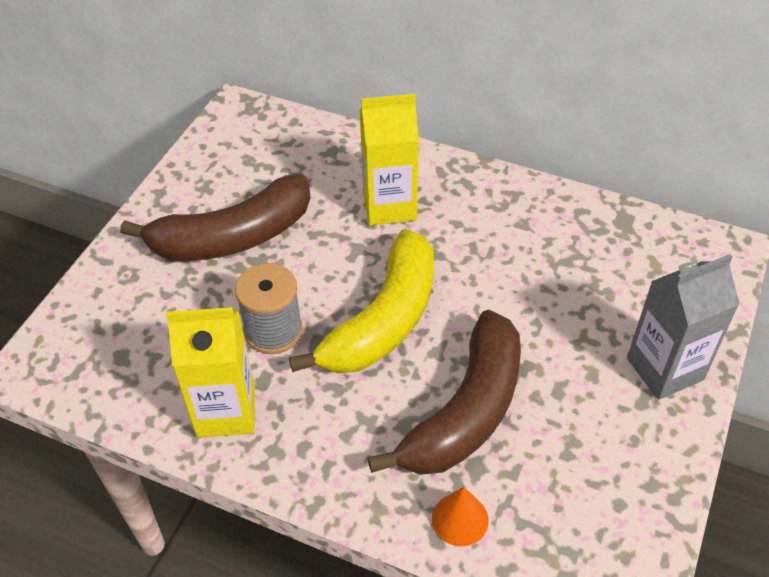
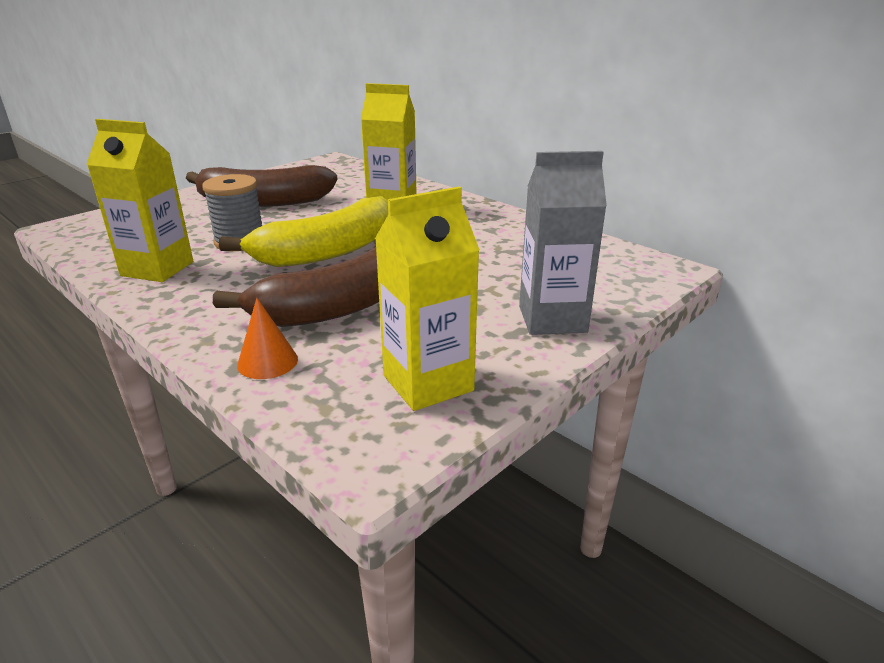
camera: 20 degrees right, 20 degrees down
none -> yellow carton [375,187,480,411]

